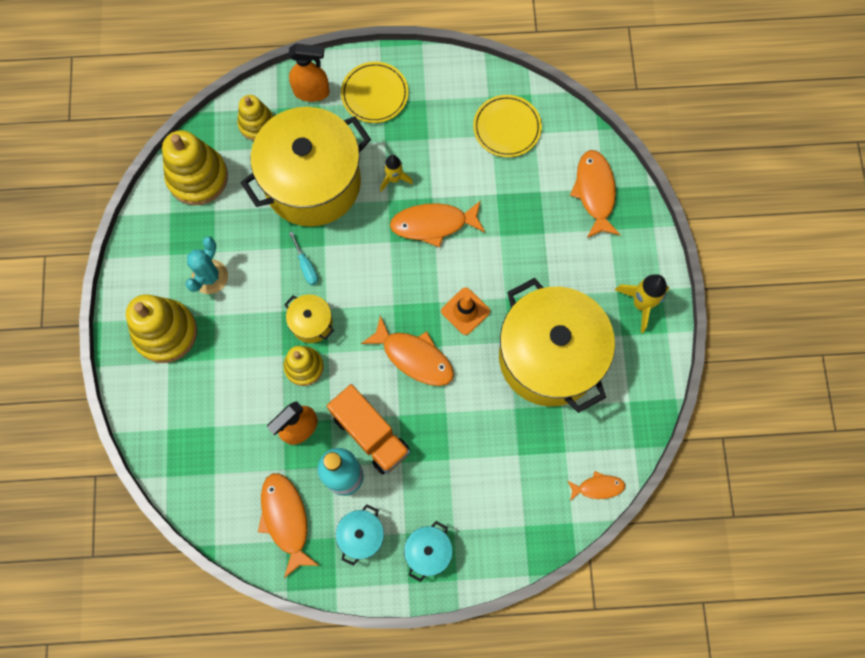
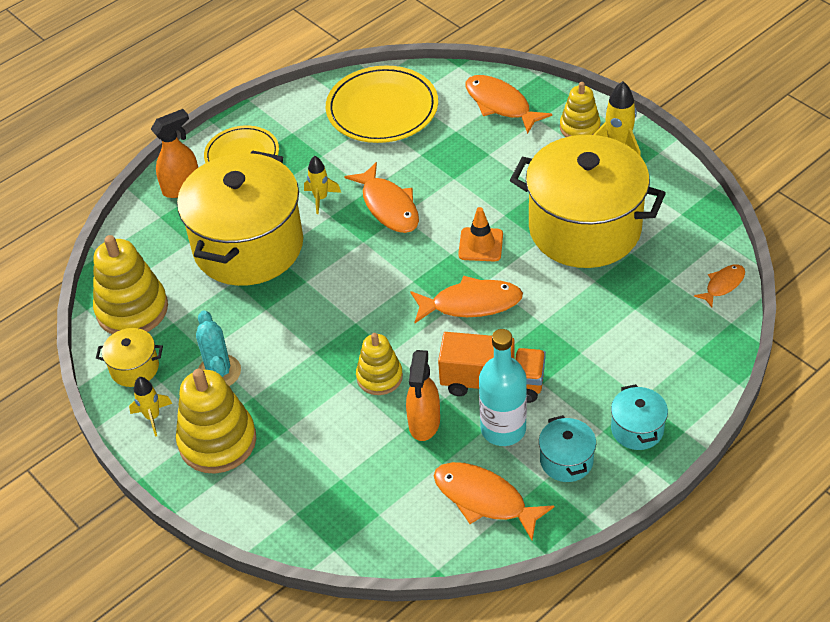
camera: 35 degrees left, 25 degrees down
yellow stacking toy [237,95,274,140] -> yellow stacking toy moved to [560,82,601,137]
yellow pot [284,295,334,343] -> yellow pot moved to [96,328,163,387]
turquoise screwdriver [289,232,318,285] -> none
orange fish [390,200,485,248] -> orange fish turned 75 degrees counterclockwise [344,162,419,233]
yellow plate [473,95,542,157] -> yellow plate [326,65,438,143], size x1.53
none -> yellow rocket [129,377,172,437]

